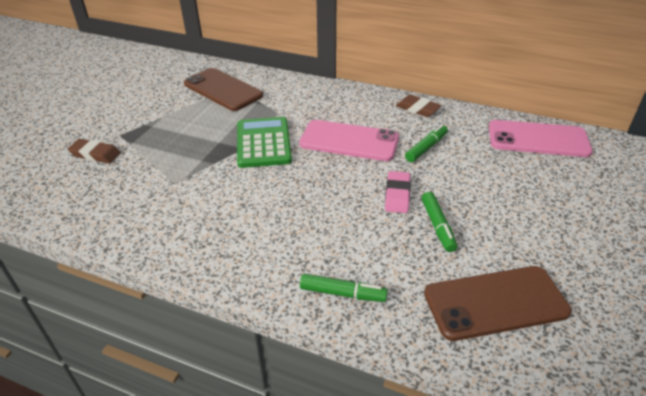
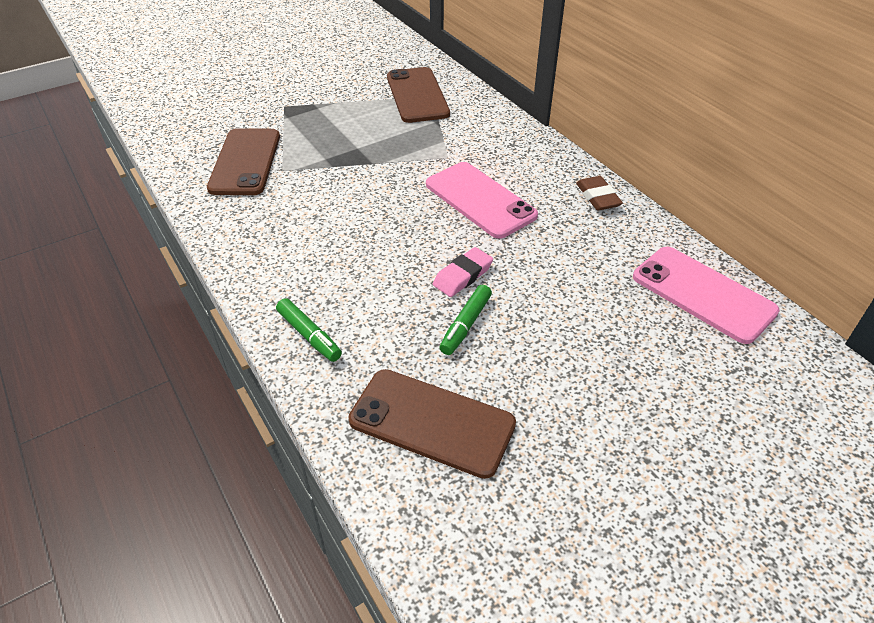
camera: 35 degrees right, 5 degrees up
brown eraser [68,139,121,164] -> none
green calculator [237,117,292,168] -> none
green marker [405,124,448,162] -> none
none -> brown phone [207,128,280,195]

